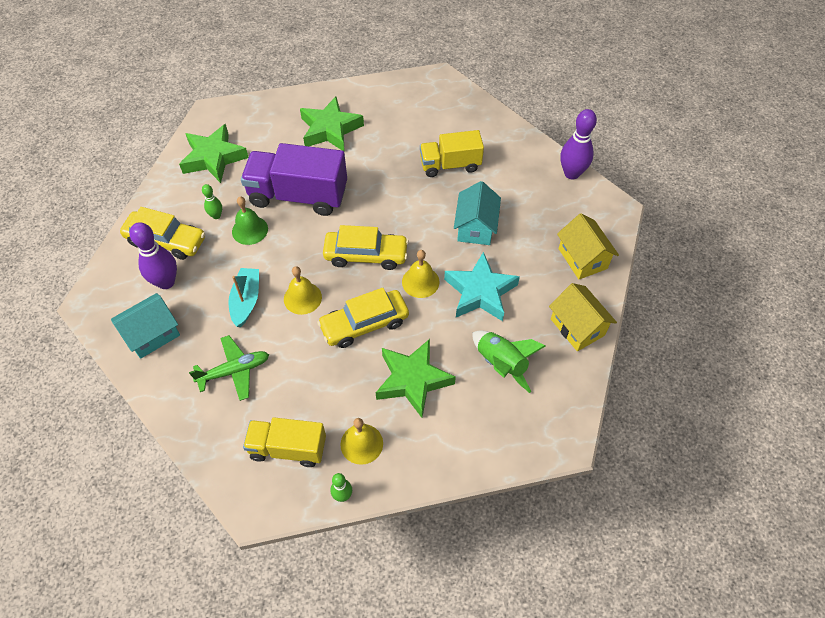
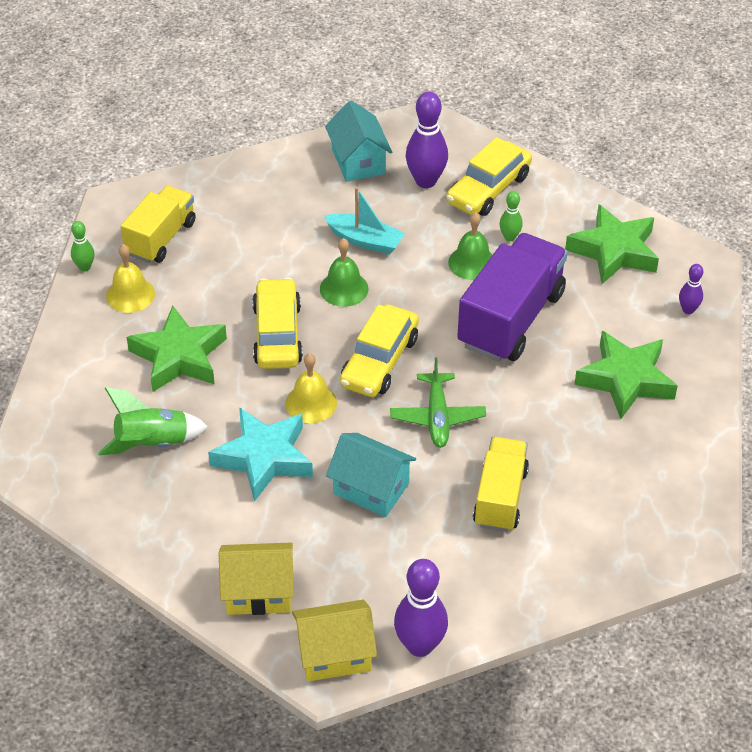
camera: 110 degrees right, 10 degrees down
green plane [189,335,269,401] -> green plane moved to [390,358,486,448]
yellow bell [284,266,322,315] -> green bell [320,238,368,307]
yellow house [549,283,617,351] -> yellow house moved to [292,600,377,682]
none -> purple bowling pin [679,264,703,314]

